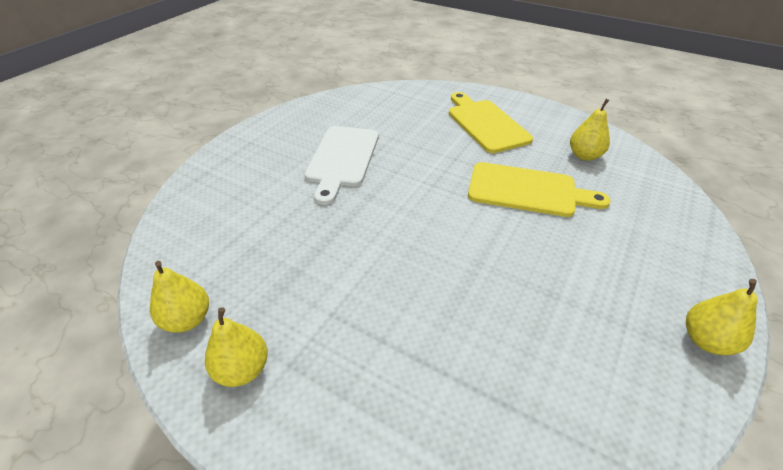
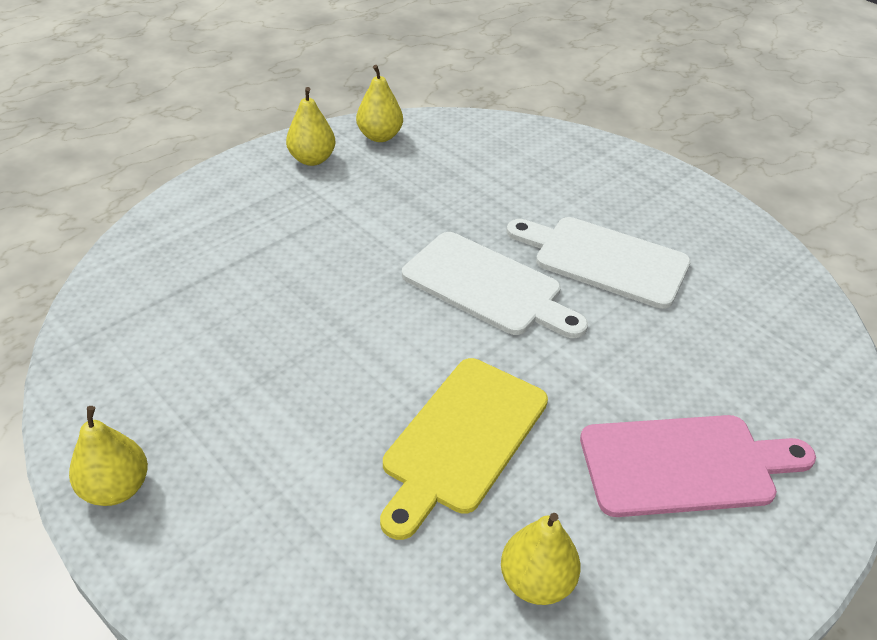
camera: 105 degrees right, 0 degrees up
yellow cutting board [449,92,533,153] -> pink cutting board [580,415,816,517]
none -> white cutting board [402,232,588,338]

